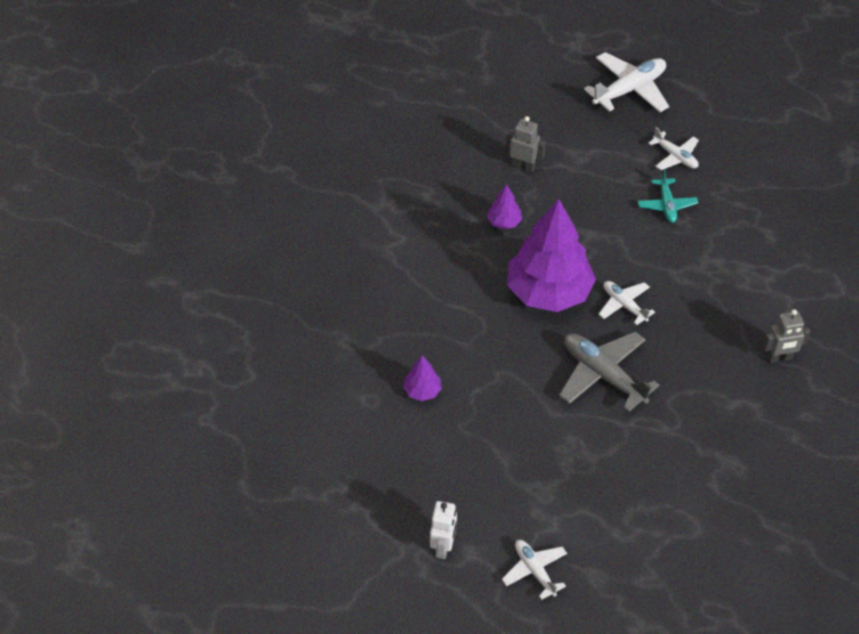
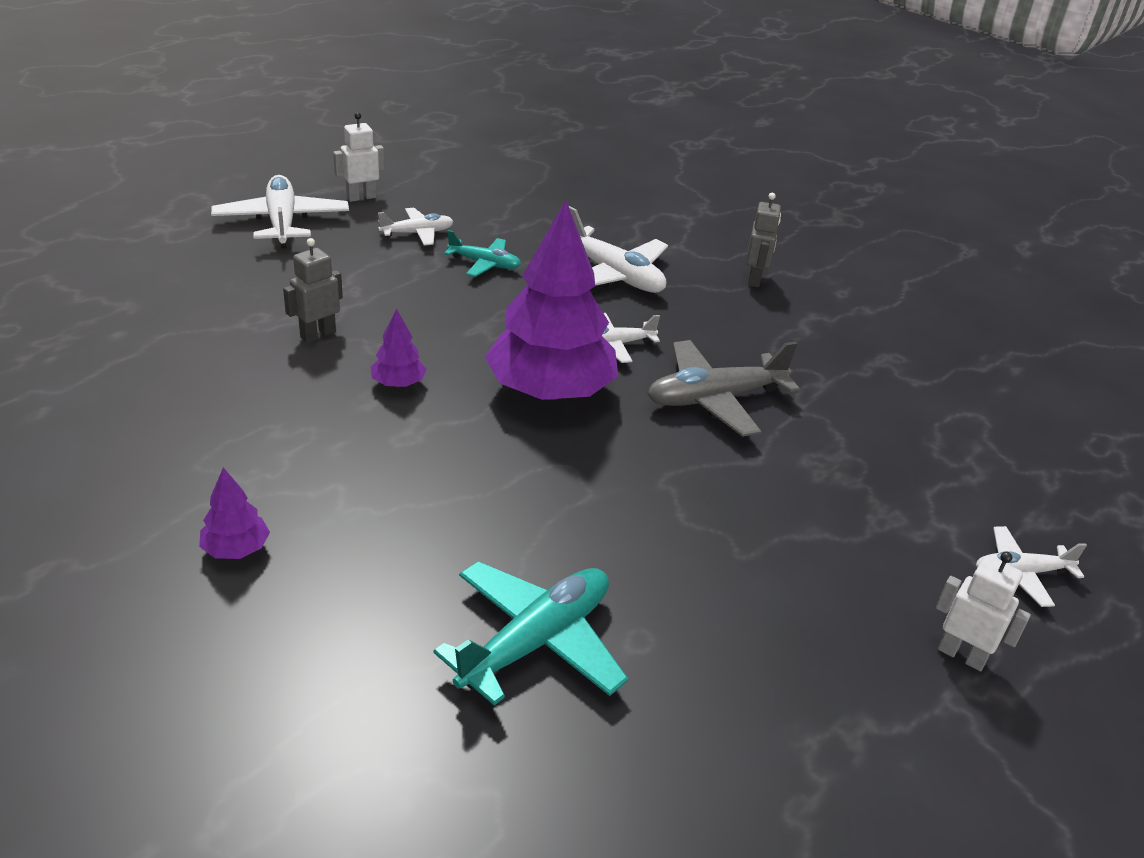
camera: 70 degrees left, 15 degrees down
purple tree [403,355,442,401] -> purple tree moved to [199,467,270,559]
none -> white robot [333,112,385,202]
none -> turquoise plane [434,561,628,706]
none -> white plane [569,206,668,293]

